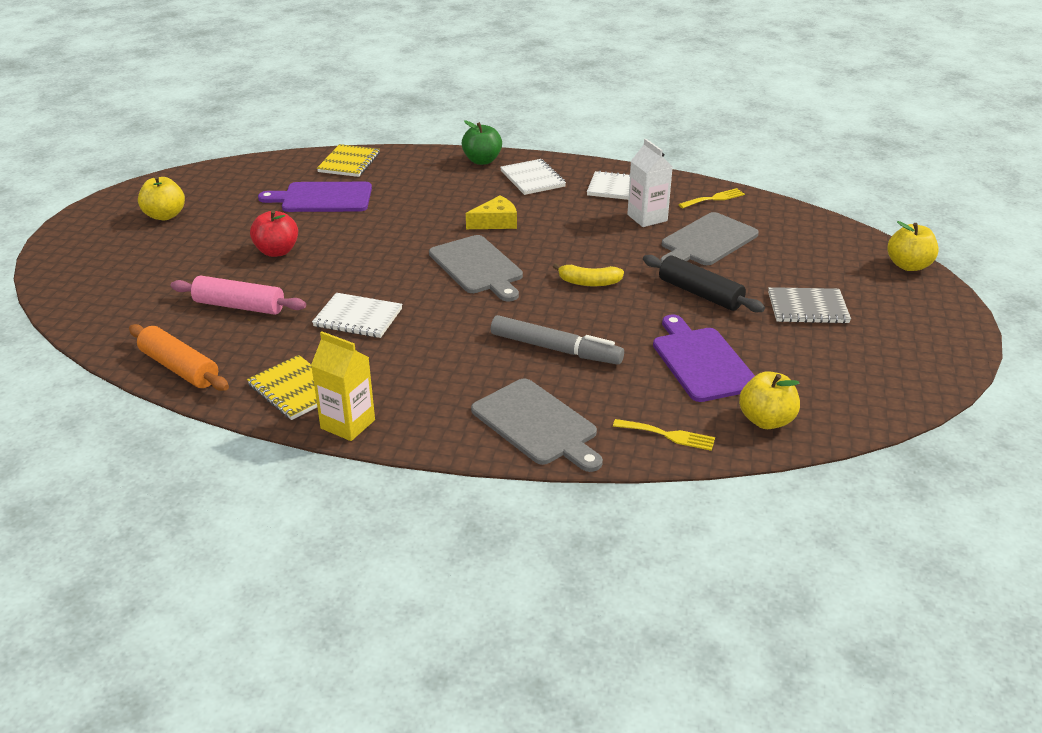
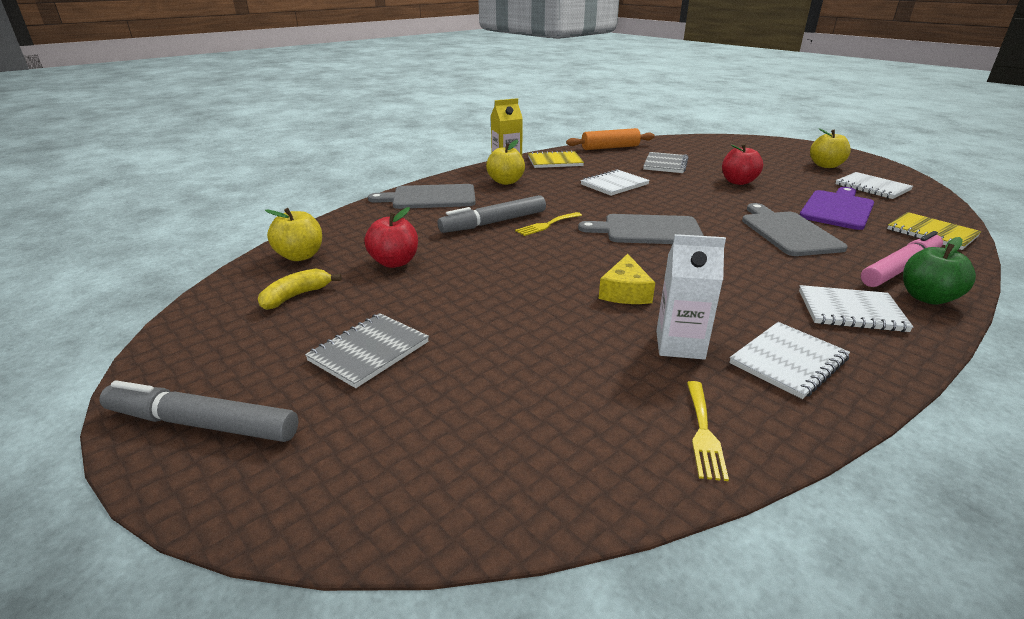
camera: 125 degrees right, 5 degrees down
pink rolling pin [170,275,306,315] -> grey notebook [643,152,689,173]
yellow cheese [466,196,517,229] -> yellow cheese moved to [599,254,655,304]
yellow banana [553,263,624,286] -> yellow banana moved to [258,268,341,310]
yellow fork [613,419,715,451] -> yellow fork moved to [515,212,582,236]
black rolling pin [643,255,765,312] -> none
purple cutting board [653,314,755,402] -> red apple [364,207,418,268]
grey cutting board [661,212,759,265] -> grey cutting board moved to [742,203,847,256]
yellow apple [887,221,939,271] -> yellow apple moved to [486,140,525,185]
none -> grey marker [99,380,298,442]
none -> white notebook [835,172,913,199]
none -> pink marker [861,231,943,287]

